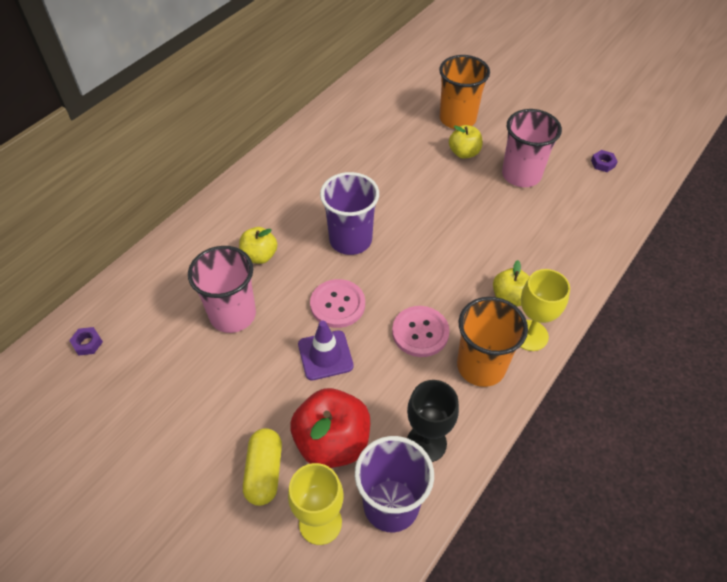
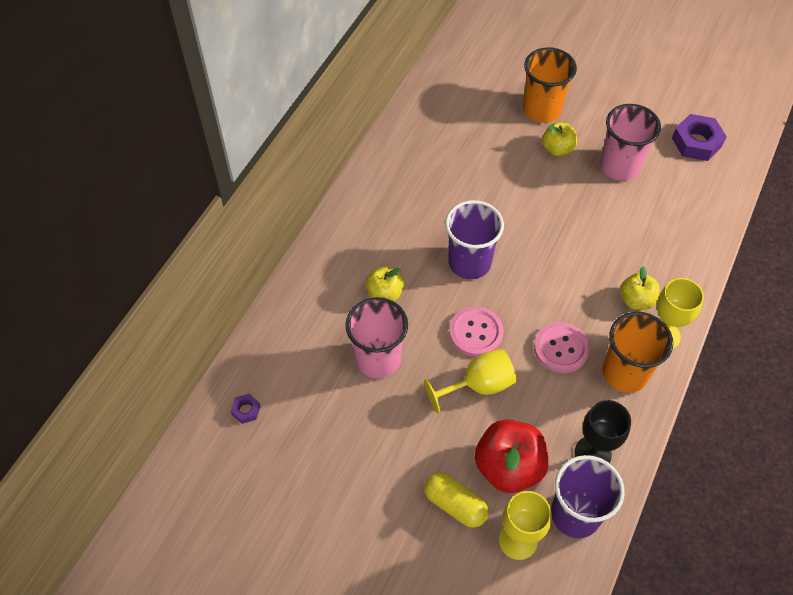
camera: 10 degrees left, 5 degrees up
yellow capsule [243,428,282,506] -> yellow capsule turned 45 degrees counterclockwise [424,473,489,528]
purple traffic cone [298,321,354,380] -> yellow goblet [424,348,516,414]
purple nut [591,150,618,172] -> purple nut [672,114,727,161], size x2.02

